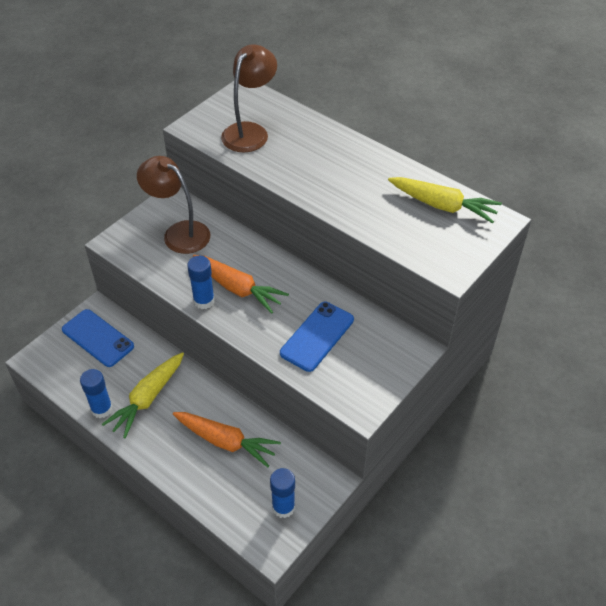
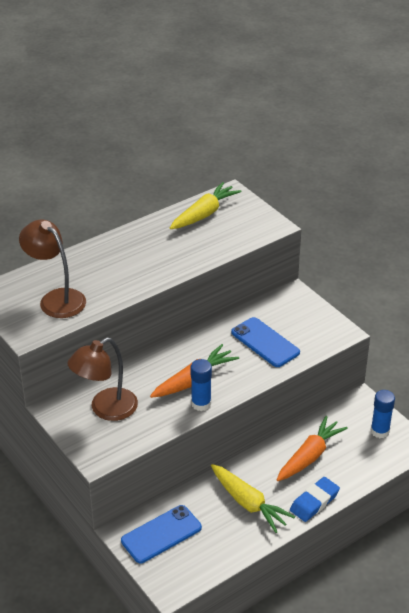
camera: 75 degrees left, 10 degrees down
blue glue stick [80,369,113,418] -> none
none -> blue eraser [290,477,340,522]

